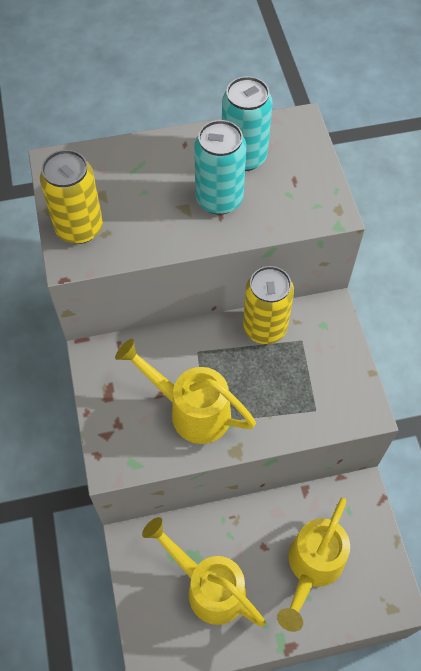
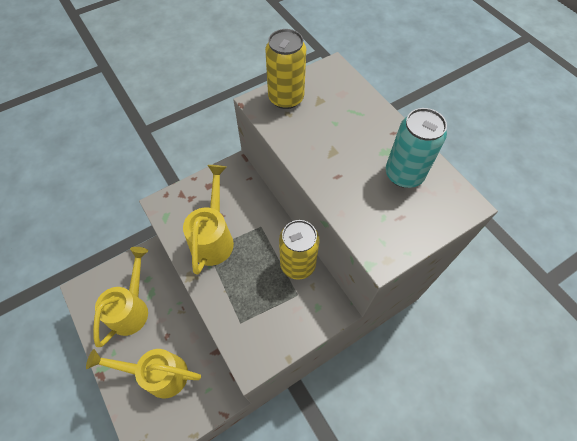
camera: 70 degrees right, 0 degrees up
turquoise can [194,120,246,215] -> none

